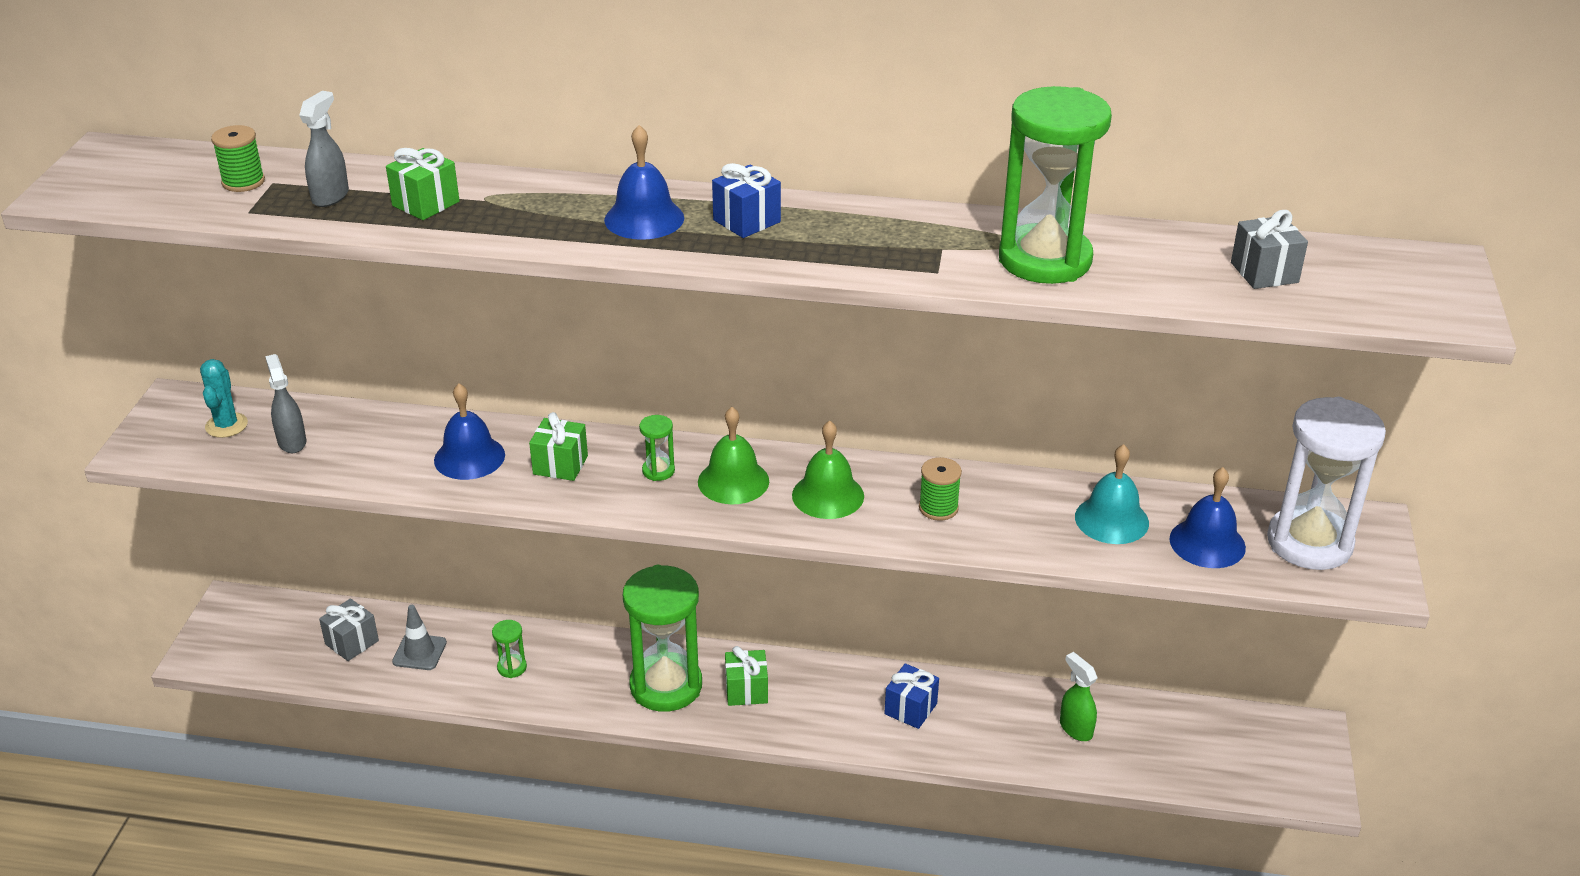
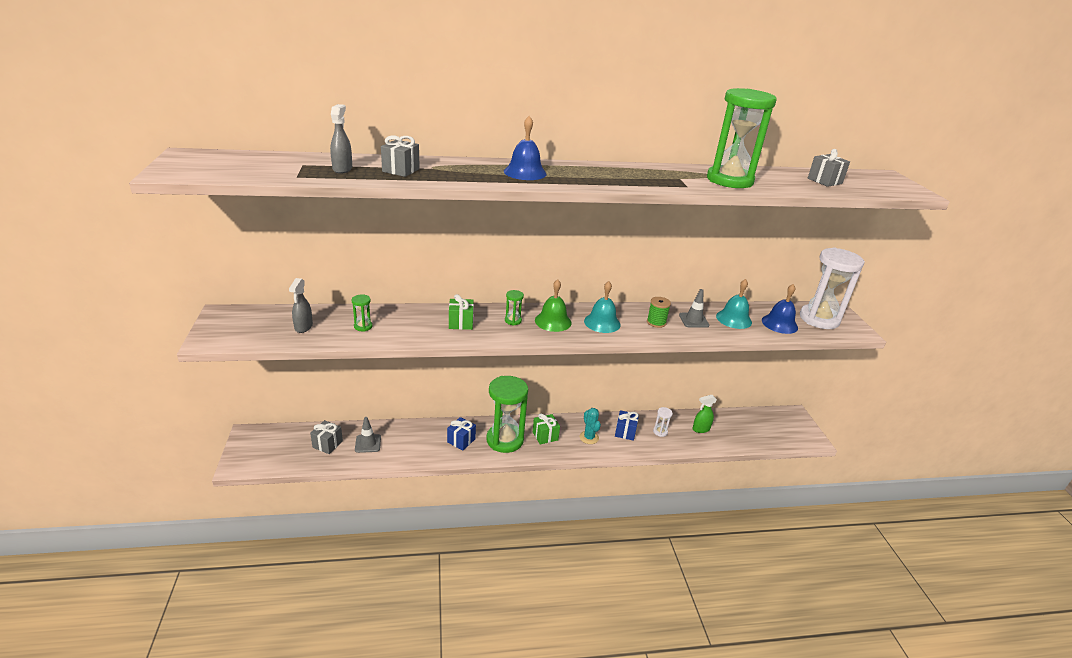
camera: 20 degrees left, 5 degrees down
turquoise cactus [200,359,248,438] -> turquoise cactus moved to [580,408,601,444]
green spool [211,125,265,192] -> none
grey spray bottle [265,354,306,453] -> grey spray bottle turned 135 degrees counterclockwise [289,278,313,333]
green gift [386,148,460,220] -> grey gift [381,135,420,177]
blue bell [434,383,505,480] -> none
green hourglass [492,620,527,678] -> green hourglass moved to [352,294,372,332]
blue gift [712,163,781,238] -> blue gift moved to [447,417,476,450]
green bell [792,421,864,519] -> turquoise bell [584,281,621,333]
green spray bottle [1060,652,1097,741] -> green spray bottle turned 60 degrees counterclockwise [693,395,717,433]
none -> white hourglass [653,407,673,437]
none -> grey traffic cone [679,289,709,328]

